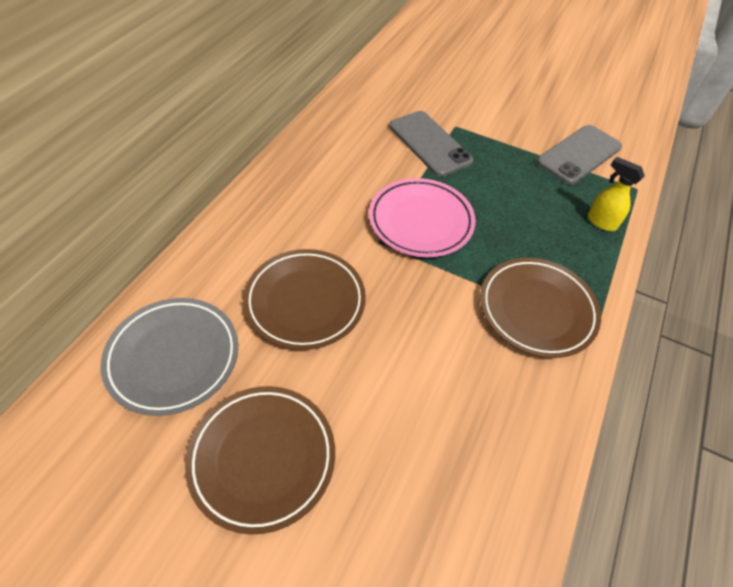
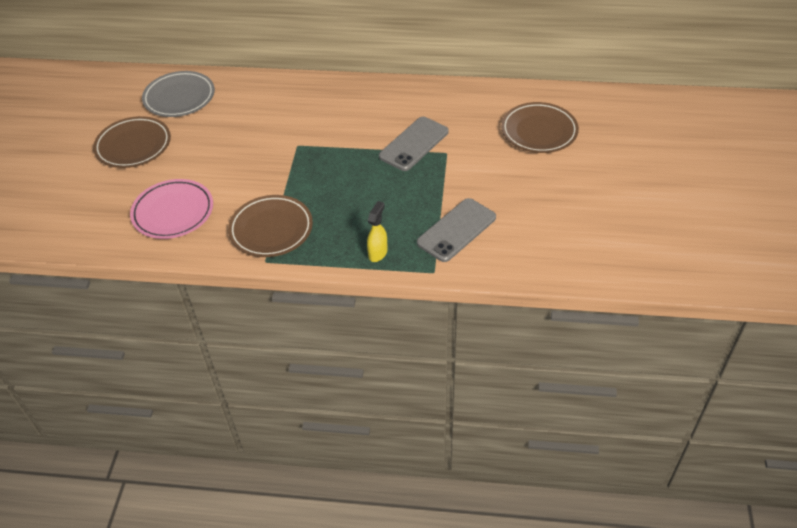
camera: 75 degrees right, 5 degrees down
brown plate [243,249,366,350] -> brown plate moved to [501,102,579,153]
pink plate [369,178,476,257] -> pink plate moved to [130,179,213,239]
grey phone [537,125,622,185] -> grey phone turned 75 degrees counterclockwise [417,198,496,262]

